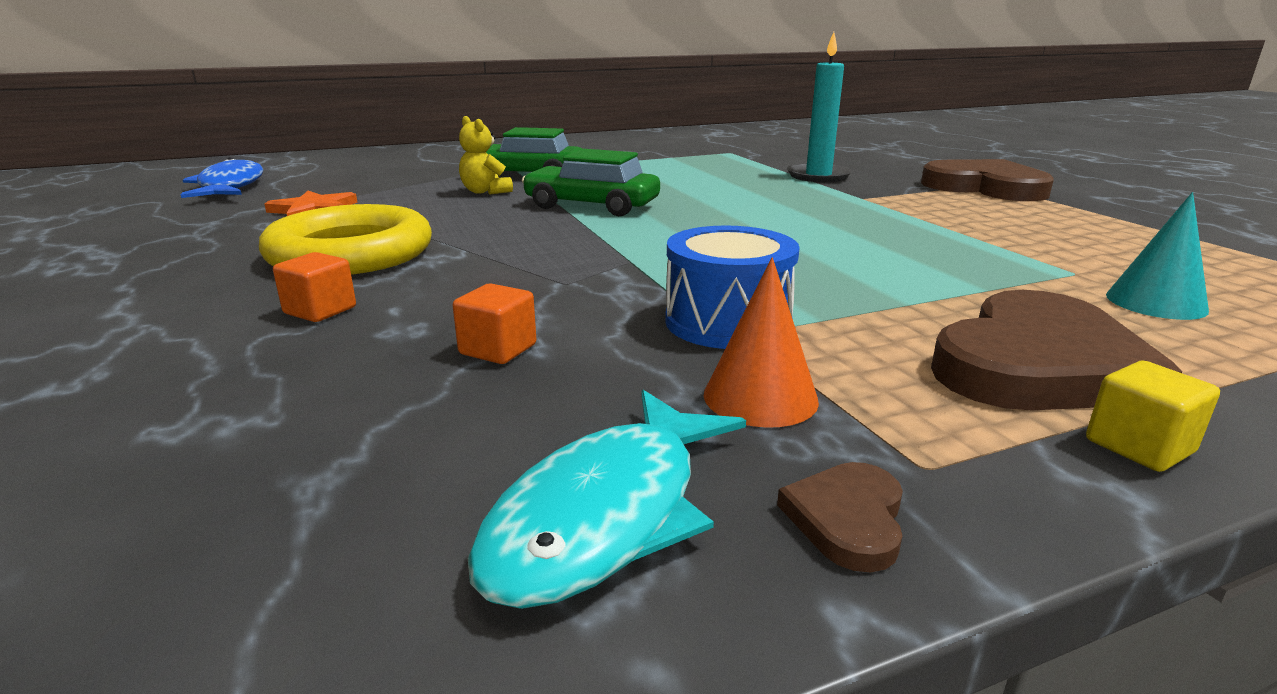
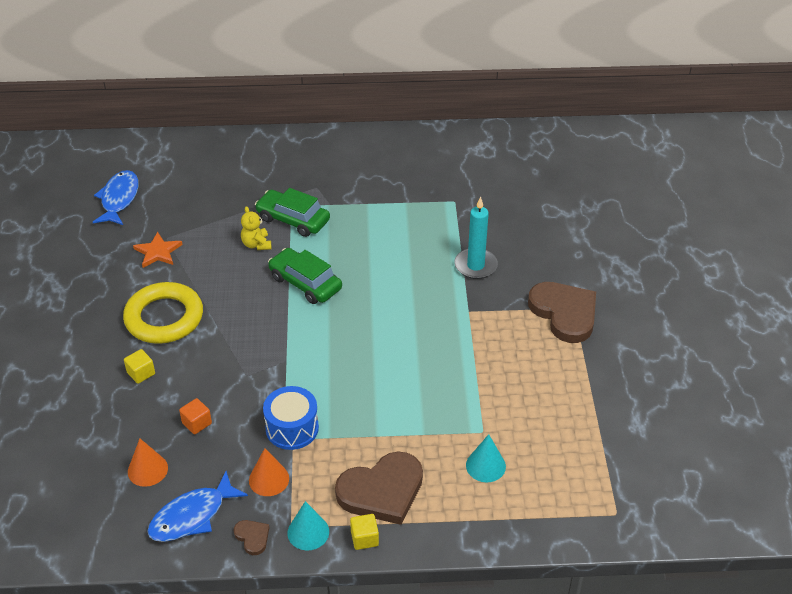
camera: 20 degrees right, 20 degrees up
orange cube [273,252,356,322] -> yellow cube [124,349,155,384]
turquoise fish [468,390,746,609] -> blue fish [147,471,248,542]
brown heart [777,462,903,572] -> brown heart turned 105 degrees clockwise [234,520,270,555]
none -> orange cone [128,438,168,487]
none -> turquoise cone [287,501,329,550]

